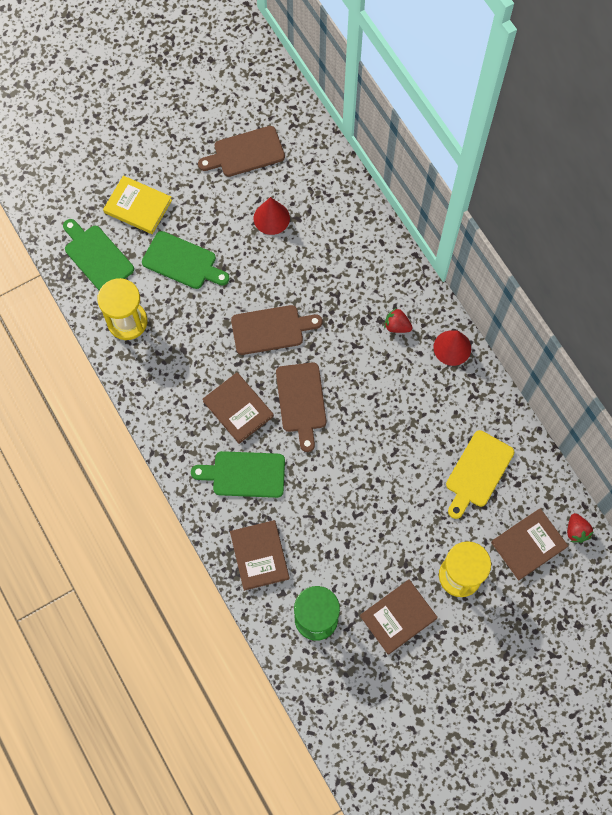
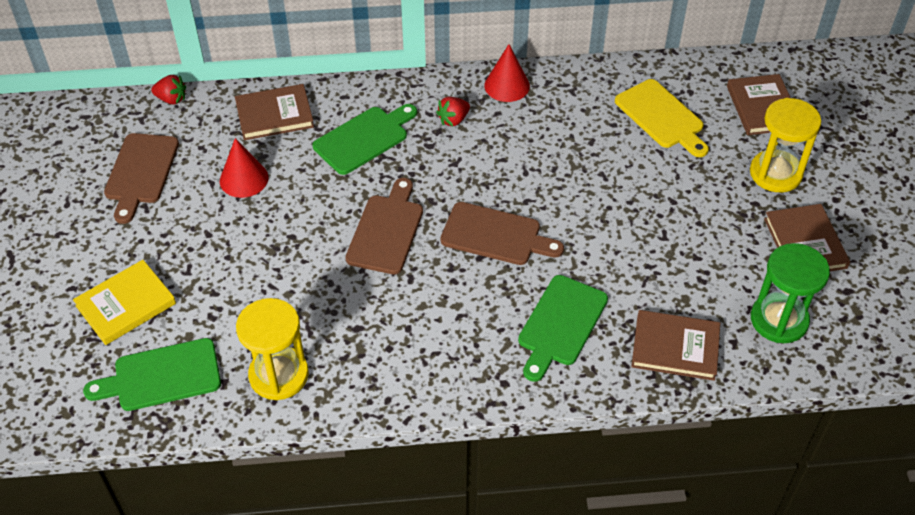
camera: 65 degrees left, 20 degrees down
green cutting board [142,231,229,289] -> green cutting board moved to [313,104,417,175]
brown book [202,372,274,444] -> brown book moved to [235,84,314,140]
red strawberry [567,513,594,543] -> red strawberry moved to [151,75,186,104]

